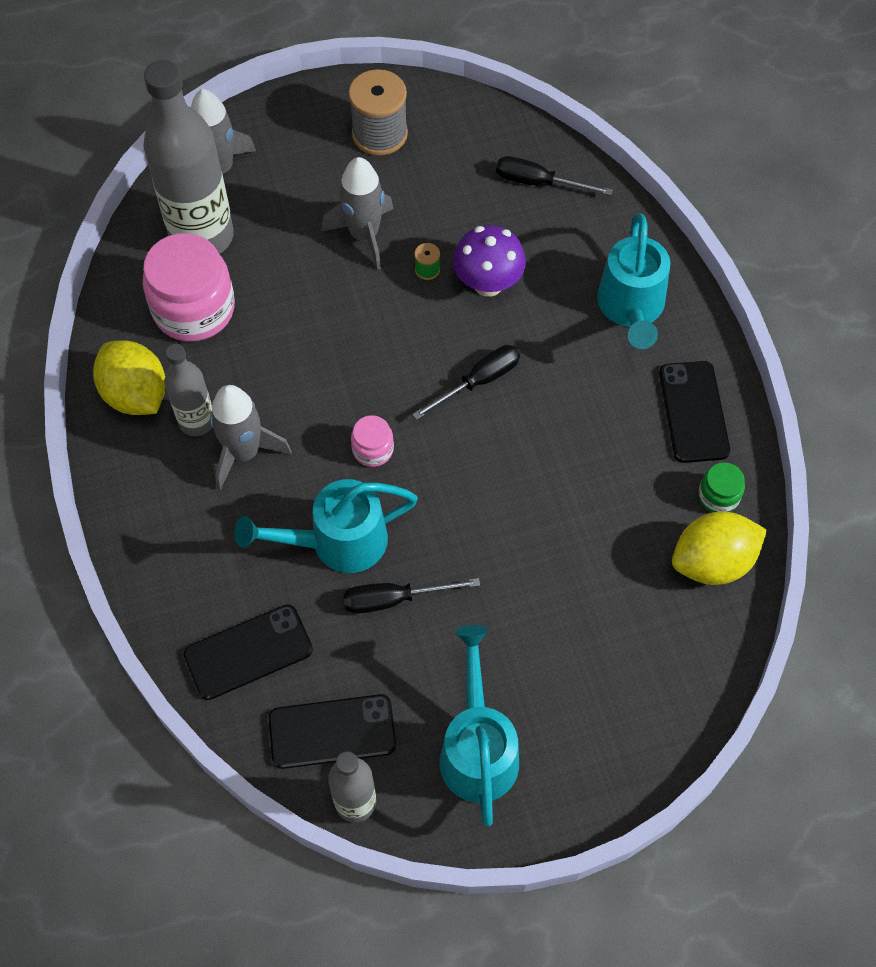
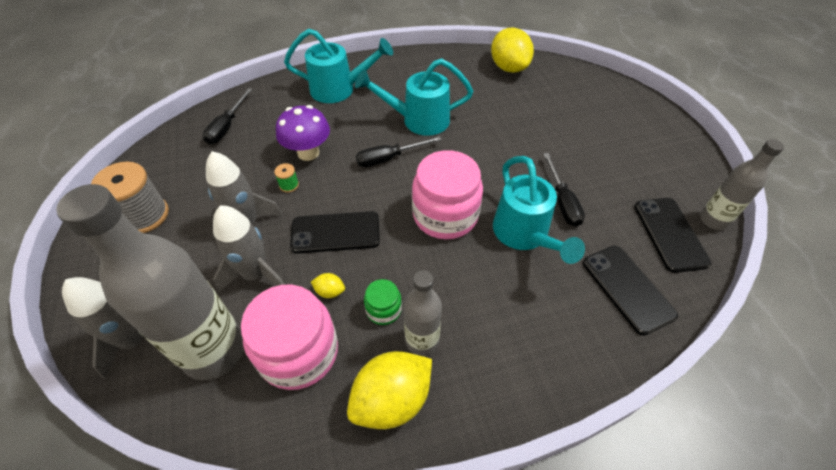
camera: 90 degrees left, 10 degrees down
grey rocket [210,385,292,490] -> grey rocket moved to [213,205,285,293]
pink jar [351,415,394,467] -> pink jar [412,150,483,239], size x2.11
black screwdriver [412,345,520,420] -> black screwdriver turned 75 degrees counterclockwise [356,136,442,167]
turquoise watering can [439,625,519,826] -> turquoise watering can moved to [355,59,473,136]
black phone [659,361,730,463] -> black phone moved to [290,211,380,254]
green jar [698,462,745,512] -> green jar moved to [364,279,402,325]
none -> yellow lemon [311,273,345,298]

